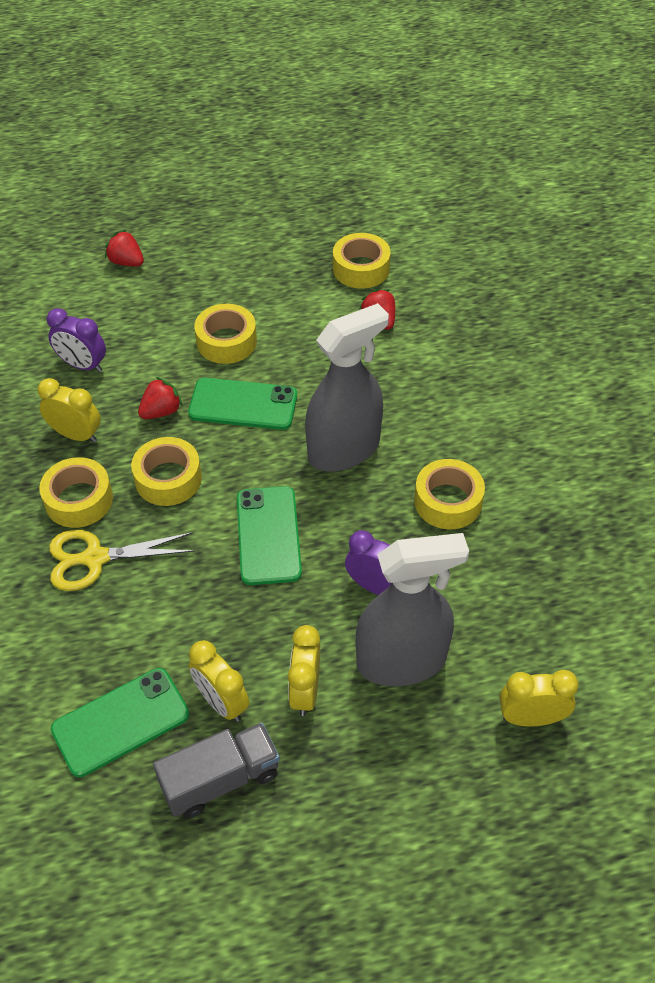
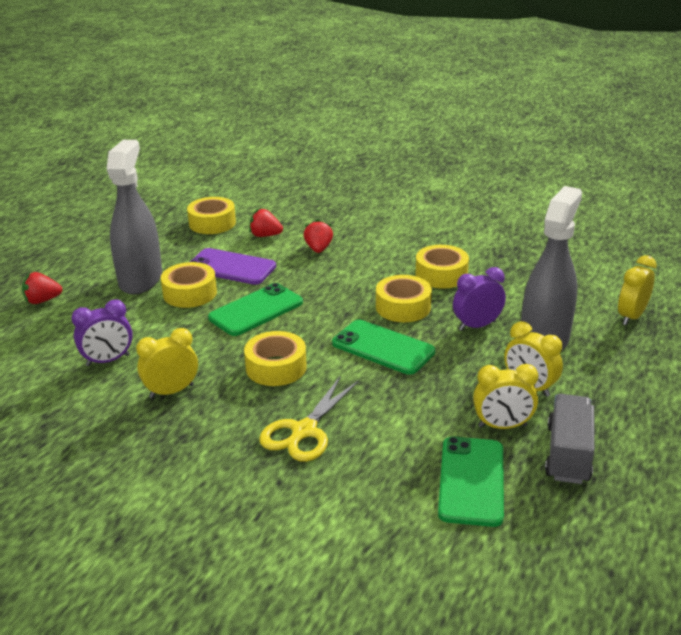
camera: 50 degrees left, 20 degrees down
yellow tape [39,457,113,528] -> yellow tape moved to [376,275,432,322]
red strawberry [138,377,183,419] -> red strawberry moved to [304,219,333,253]
grey spray bottle [305,303,389,471] -> grey spray bottle moved to [107,140,162,294]
none -> purple phone [190,248,276,285]

